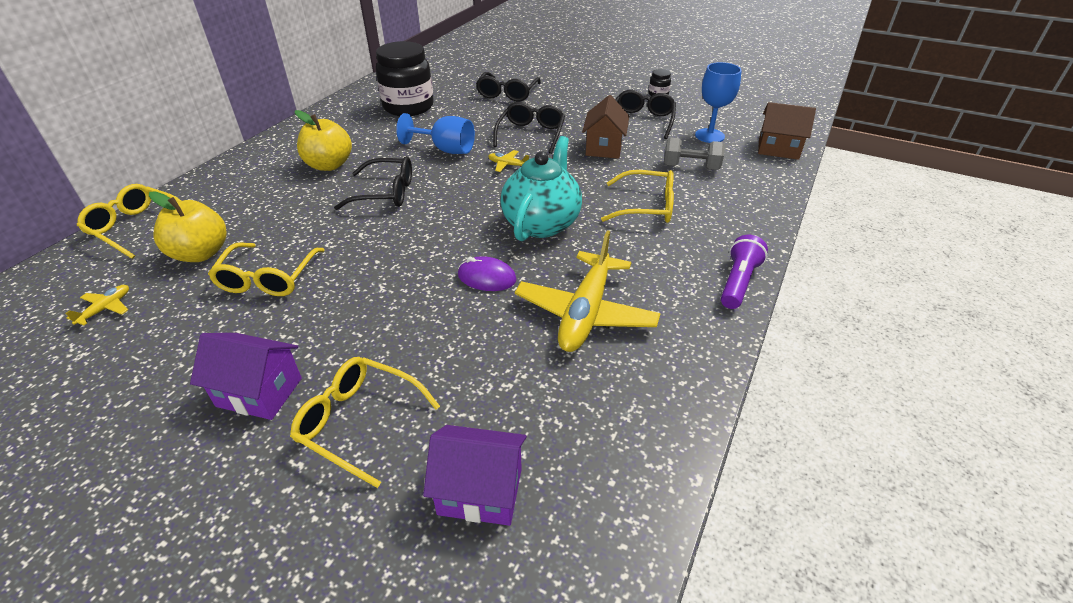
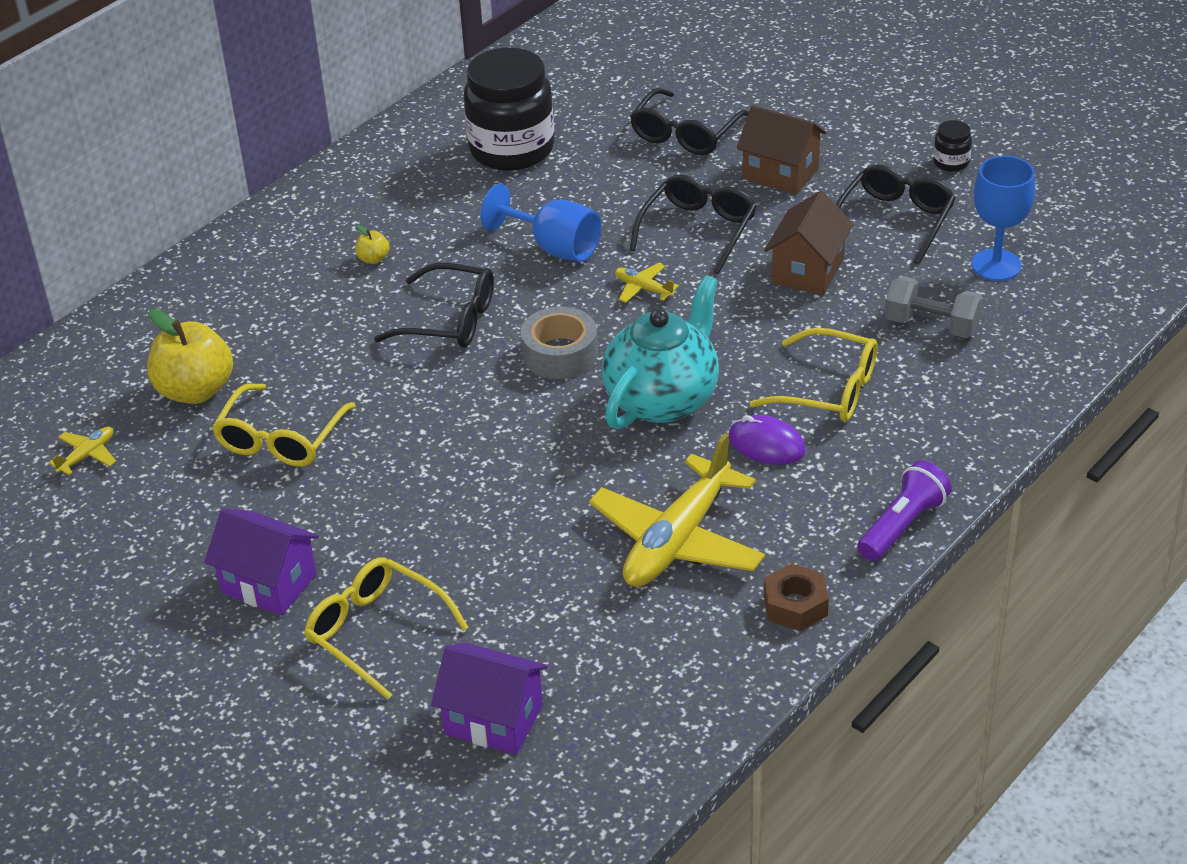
camera: 15 degrees right, 0 degrees up
yellow glasses [77,184,181,259] -> none
yellow apple [295,110,352,171] -> yellow apple [355,225,390,264], size x0.44
purple mouse [458,256,517,291] -> purple mouse moved to [729,415,806,465]
brown house [758,102,816,160] -> brown house moved to [737,105,827,195]
none -> grey tape [521,307,598,379]
none -> brown nut [764,563,829,631]

